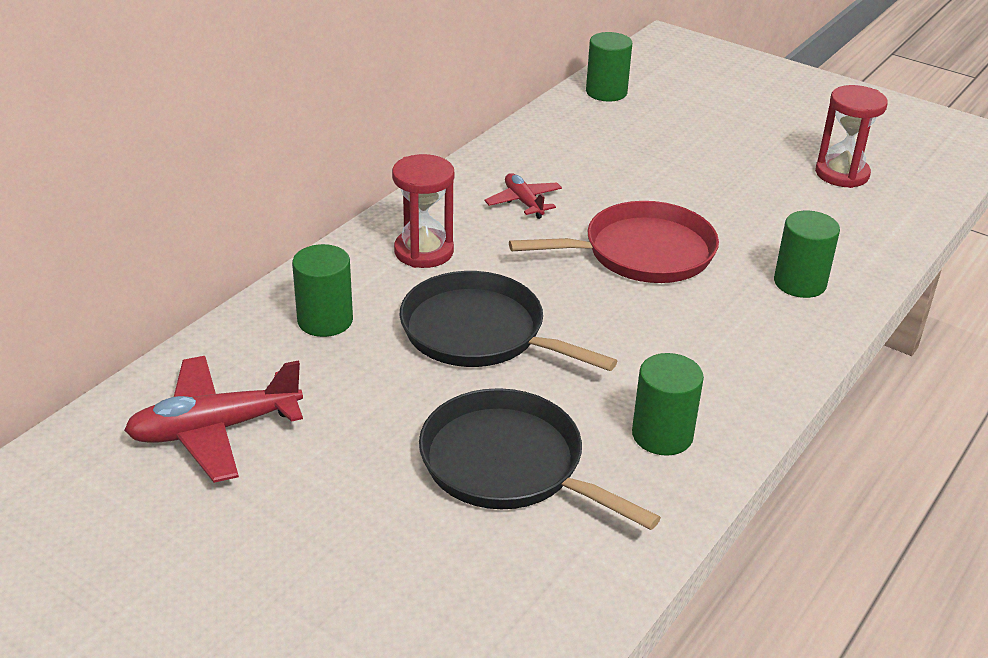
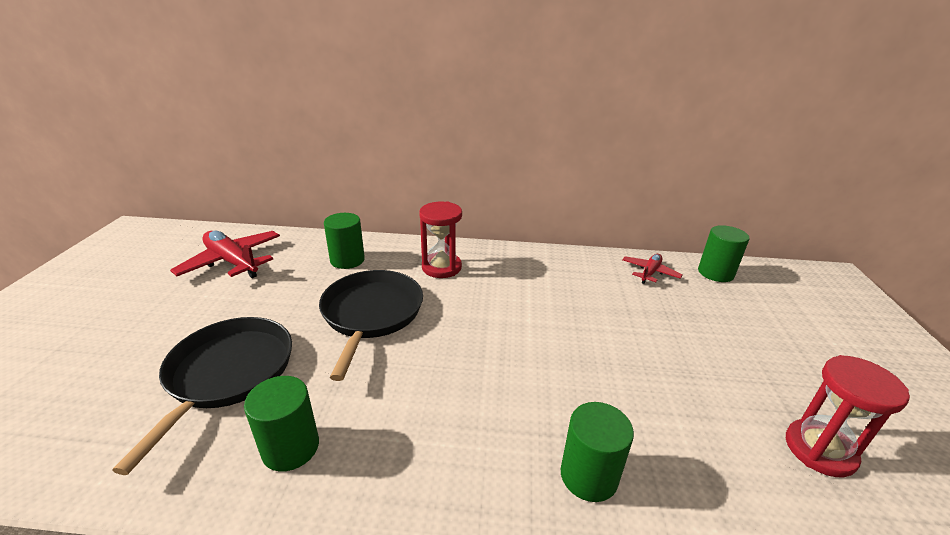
camera: 60 degrees right, 5 degrees down
red plane [485,173,562,219] -> red plane moved to [622,254,683,284]
red pan [509,201,719,283] -> none

